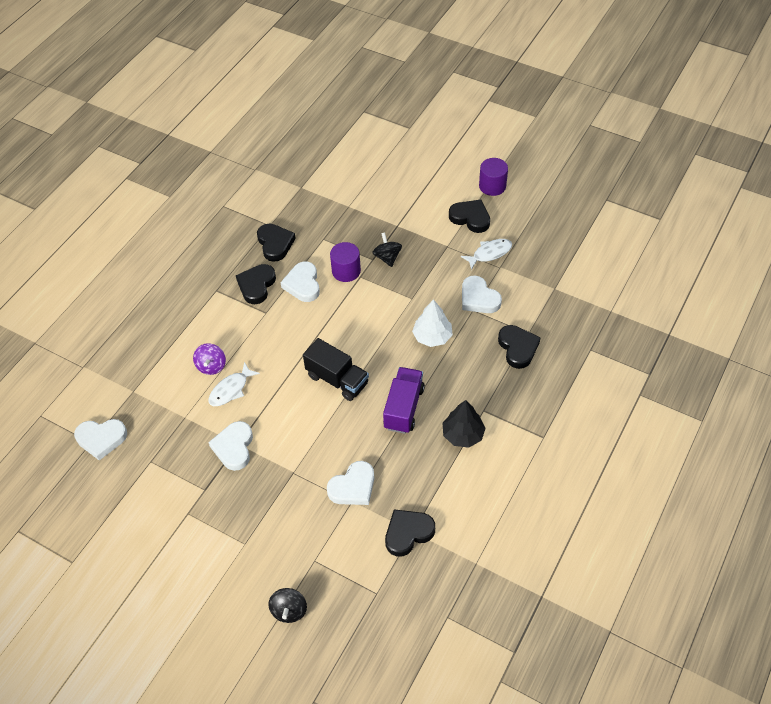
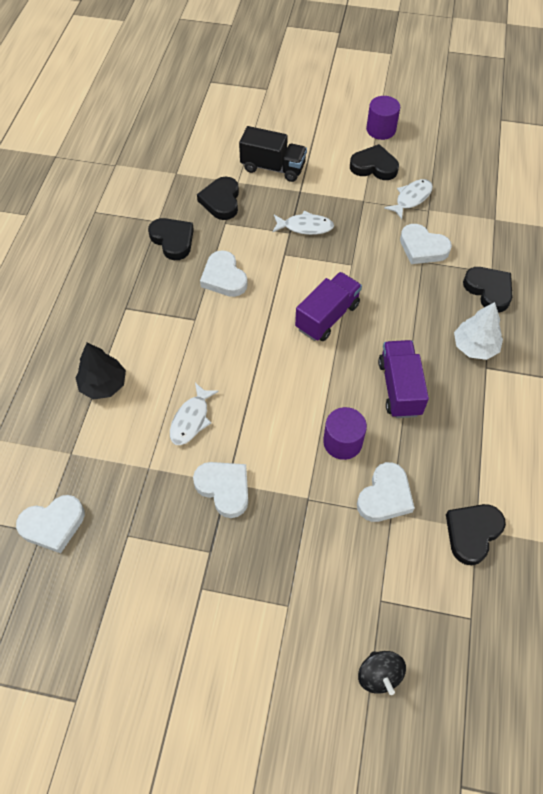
camera: 20 degrees left, 5 degrees up
purple spinning top [193,343,226,375] -> none
white heart [208,421,253,471] -> white heart turned 150 degrees clockwise [193,462,248,518]
black heart [236,264,276,304] -> black heart moved to [197,177,239,220]
black truck [303,338,369,401] -> black truck moved to [239,126,307,182]
purple cylinder [330,242,361,282] -> purple cylinder moved to [323,407,367,460]
black spinning top [372,232,402,267] -> white fish [272,211,334,235]
white tree [412,299,453,347] -> white tree moved to [454,302,503,360]
black tree [442,400,485,448] -> black tree moved to [75,343,126,399]
none -> purple truck [295,272,362,341]

